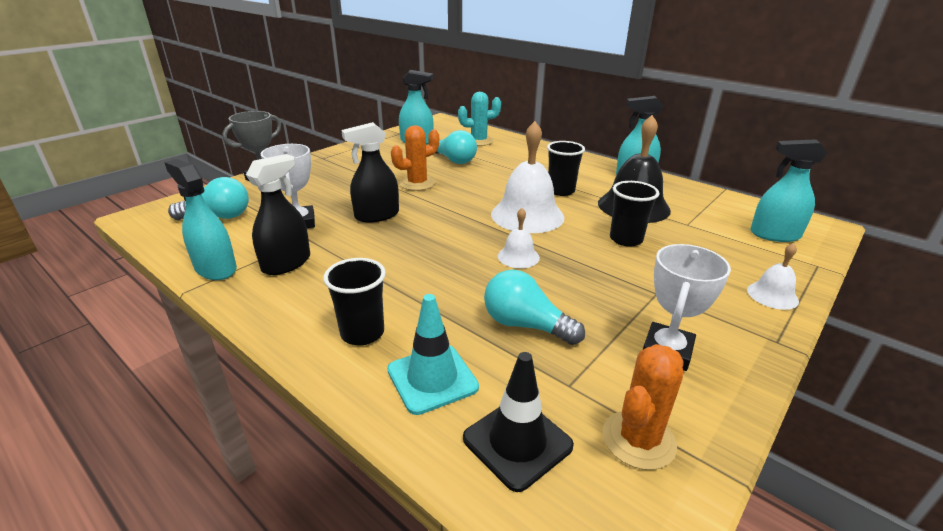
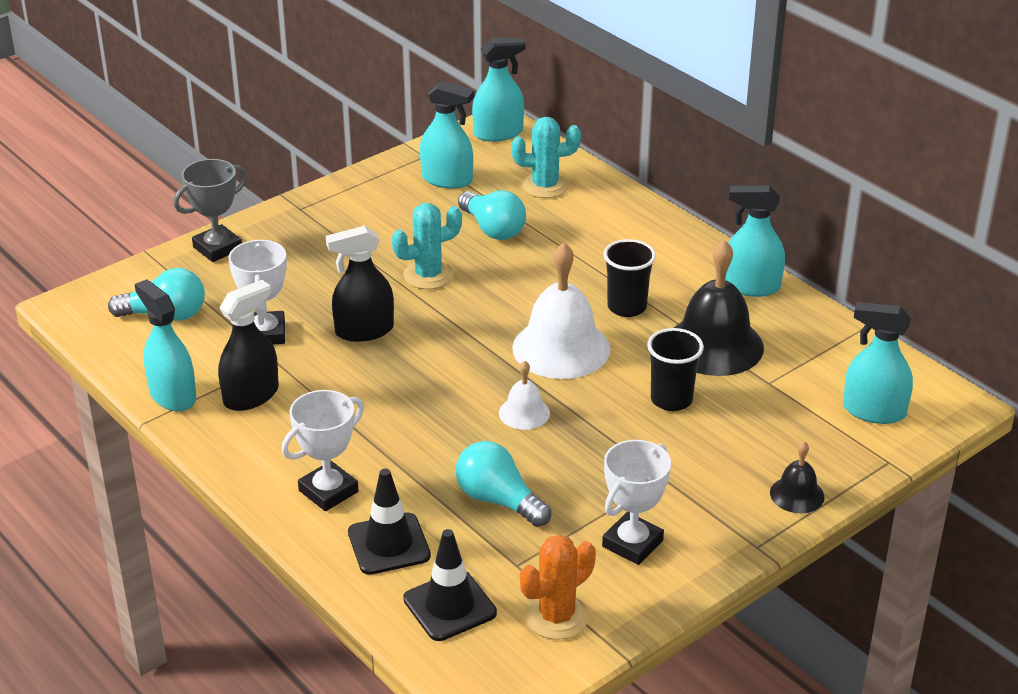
camera: 10 degrees right, 5 degrees up
black cup [323,258,386,345] -> white trophy [282,390,364,511]
turquoise traffic cone [387,294,479,415] -> black traffic cone [348,468,431,575]
orange cactus [391,125,439,191] -> turquoise cactus [392,203,462,289]
white bell [747,243,799,310] -> black bell [770,441,825,513]
none -> turquoise spray bottle [472,37,526,142]

